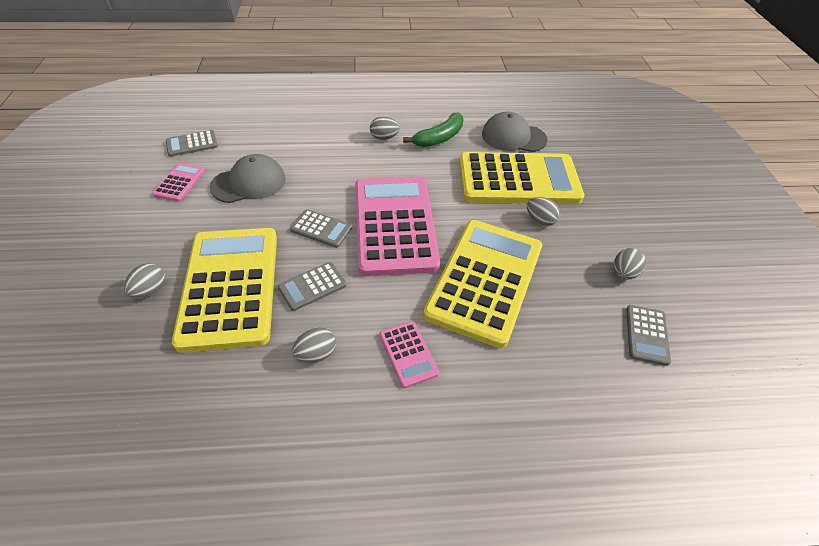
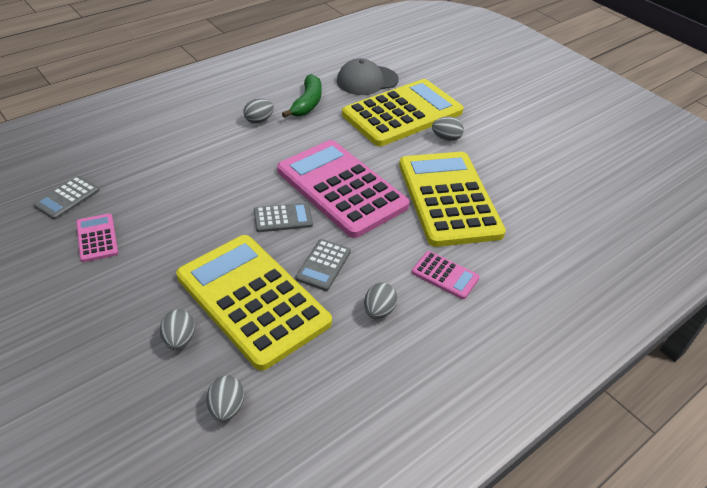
camera: 35 degrees left, 5 degrees down
grey cap [210,154,286,203] -> none
grey egg [614,248,646,280] -> grey egg moved to [207,375,244,422]
grey calculator [626,305,671,366] -> none

